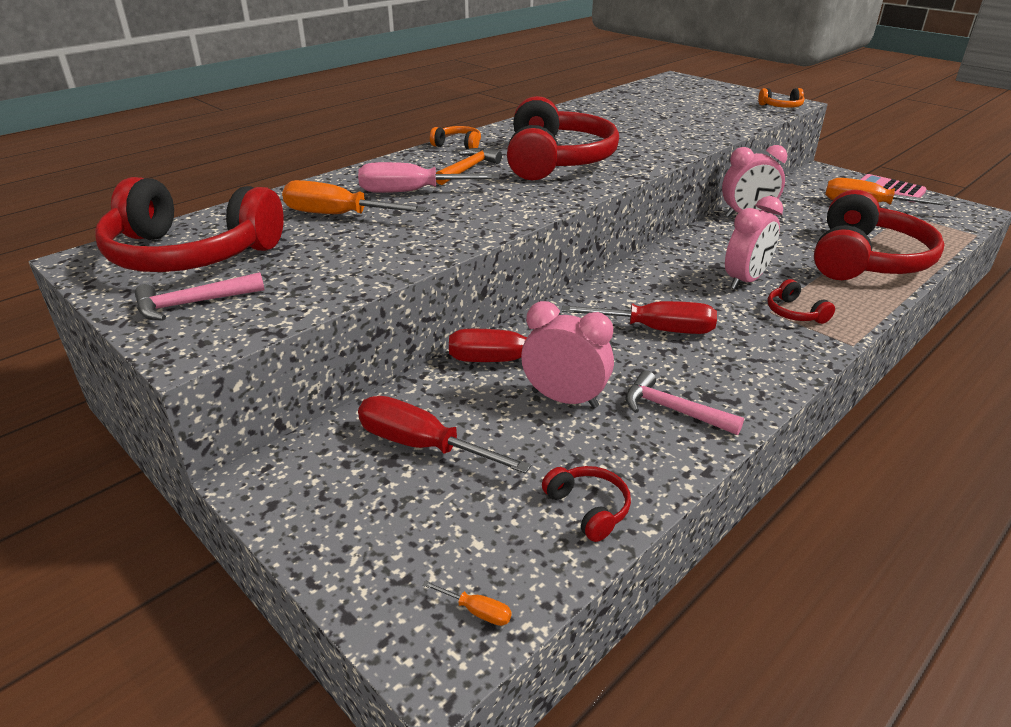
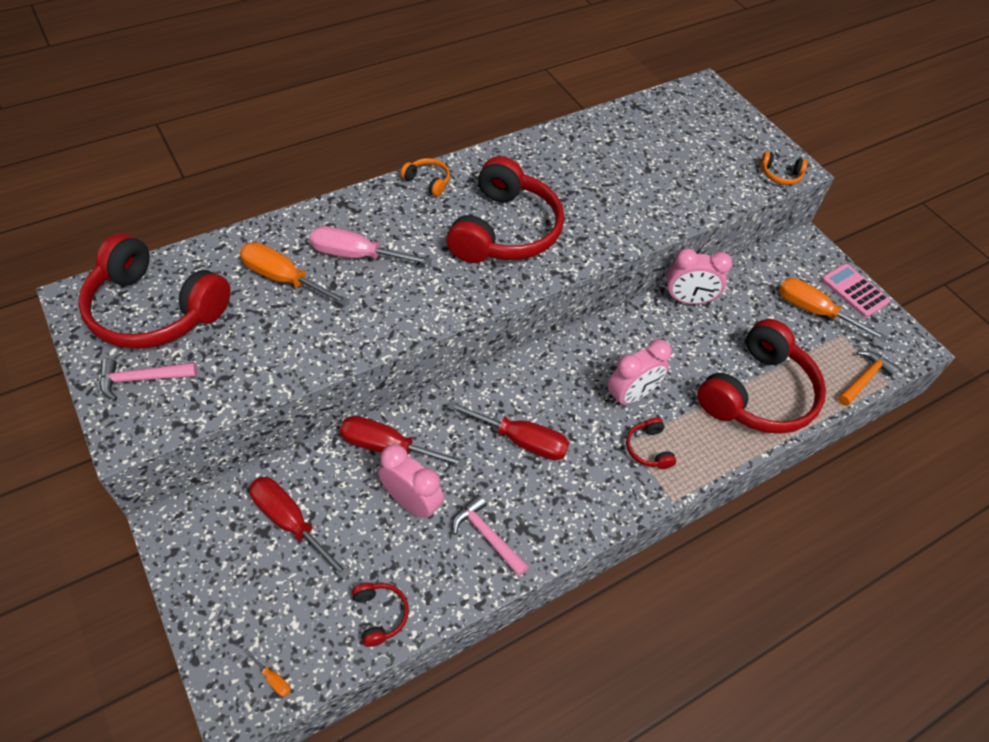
camera: 10 degrees right, 20 degrees up
orange hammer [436,148,502,185] -> orange hammer moved to [838,351,899,406]

